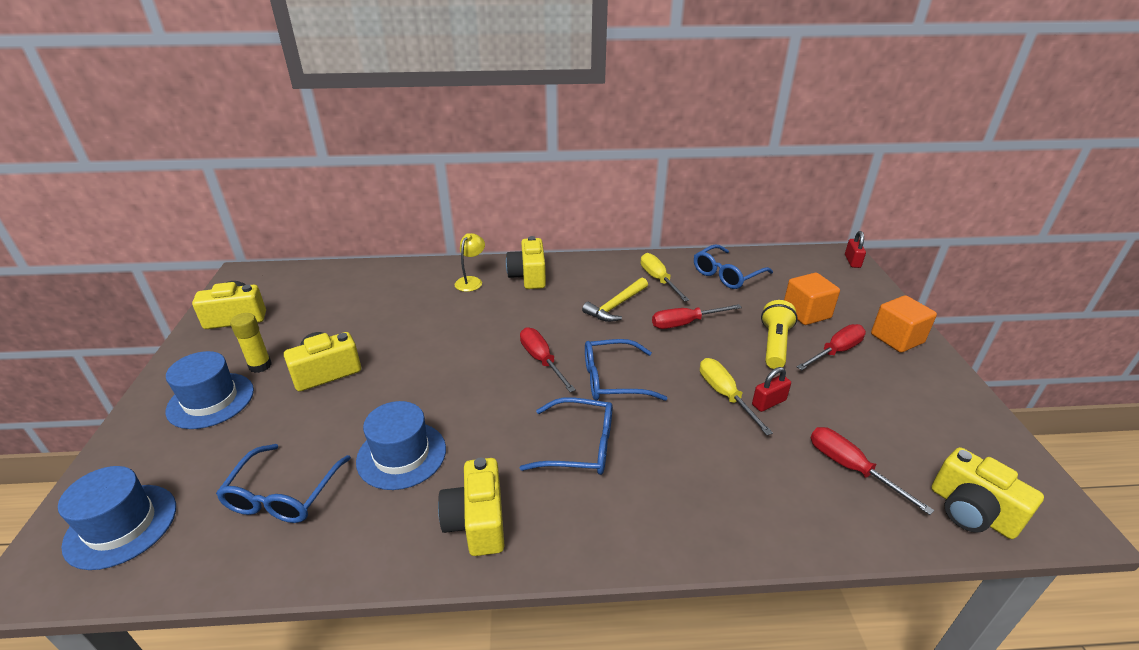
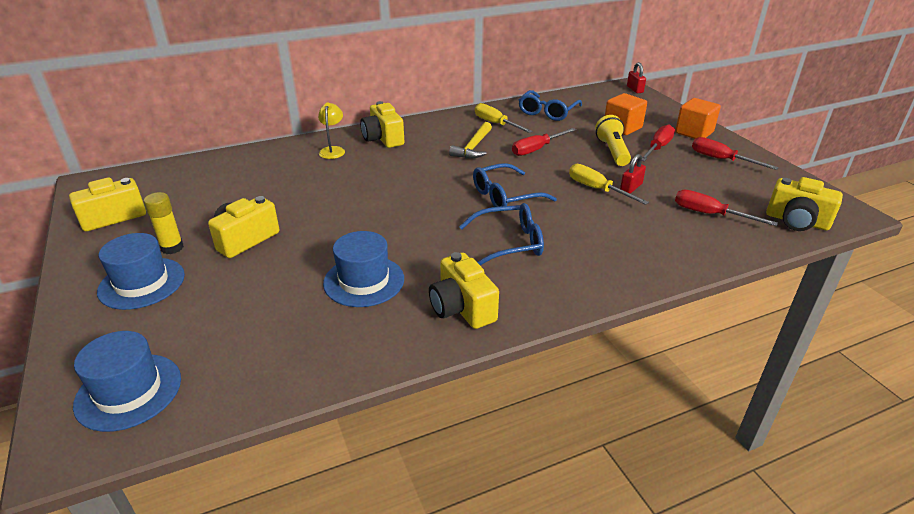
camera: 20 degrees left, 0 degrees up
blue glasses [216,444,351,523] -> none
red screwdriver [520,327,576,392] -> red screwdriver moved to [692,137,779,170]

